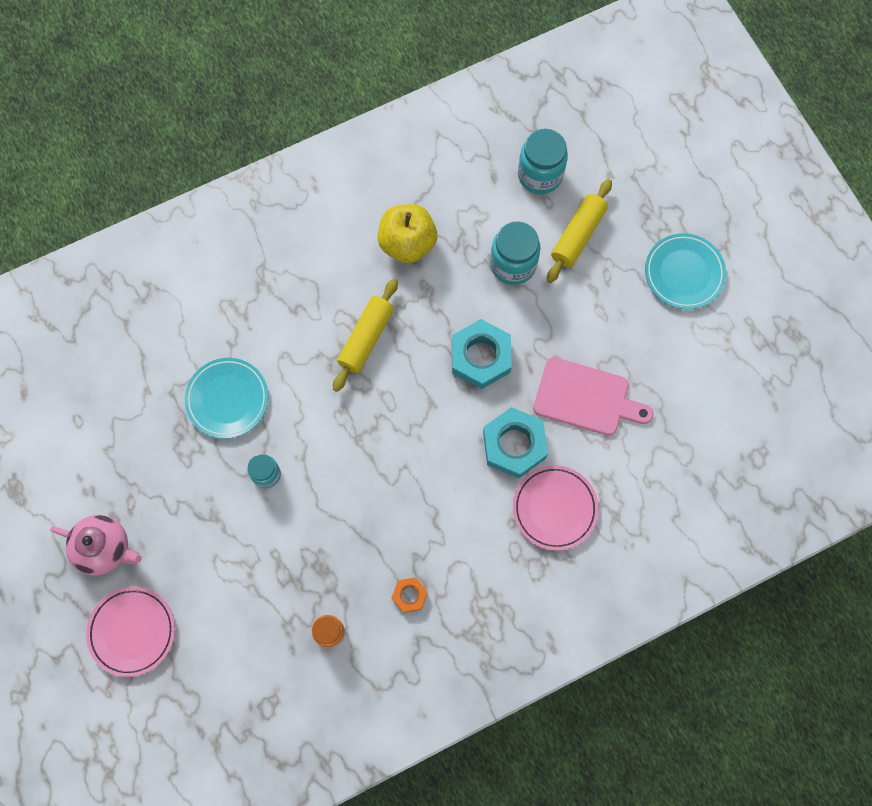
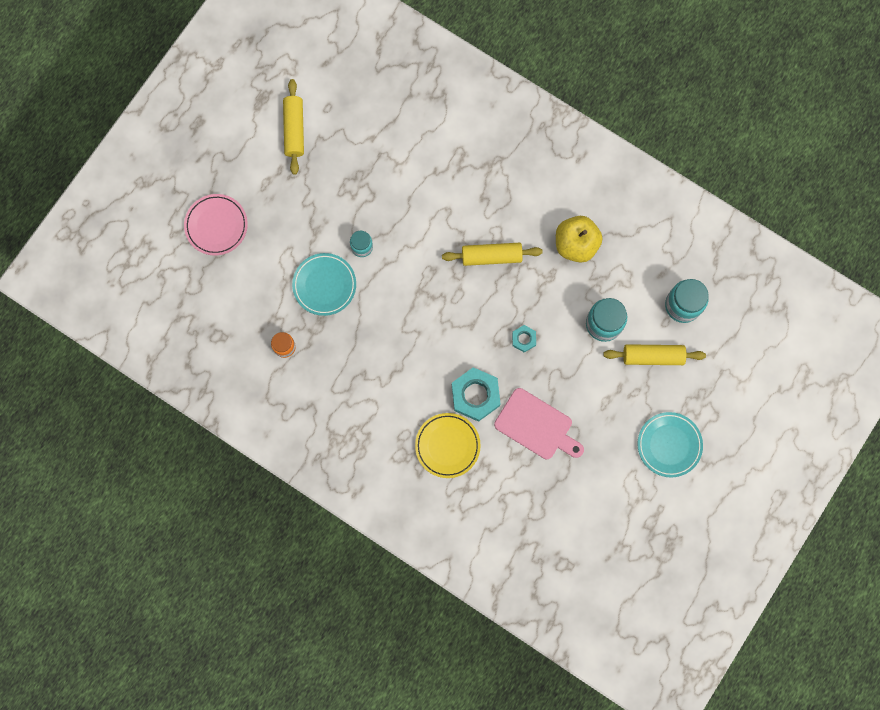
camera: 60 degrees right, 5 degrees up
pink teapot [50,515,142,575] -> none
turquoise plate [185,358,268,439] -> turquoise plate moved to [292,253,356,316]
orange nut [392,577,428,613] -> none
turquoise nut [452,319,512,389] -> turquoise nut [512,325,536,353], size x0.51
pink plate [513,465,599,550] -> yellow plate [415,413,481,478]
pink cutting board [533,357,654,436] -> pink cutting board turned 45 degrees counterclockwise [494,388,584,459]
none -> yellow rolling pin [283,79,304,175]

